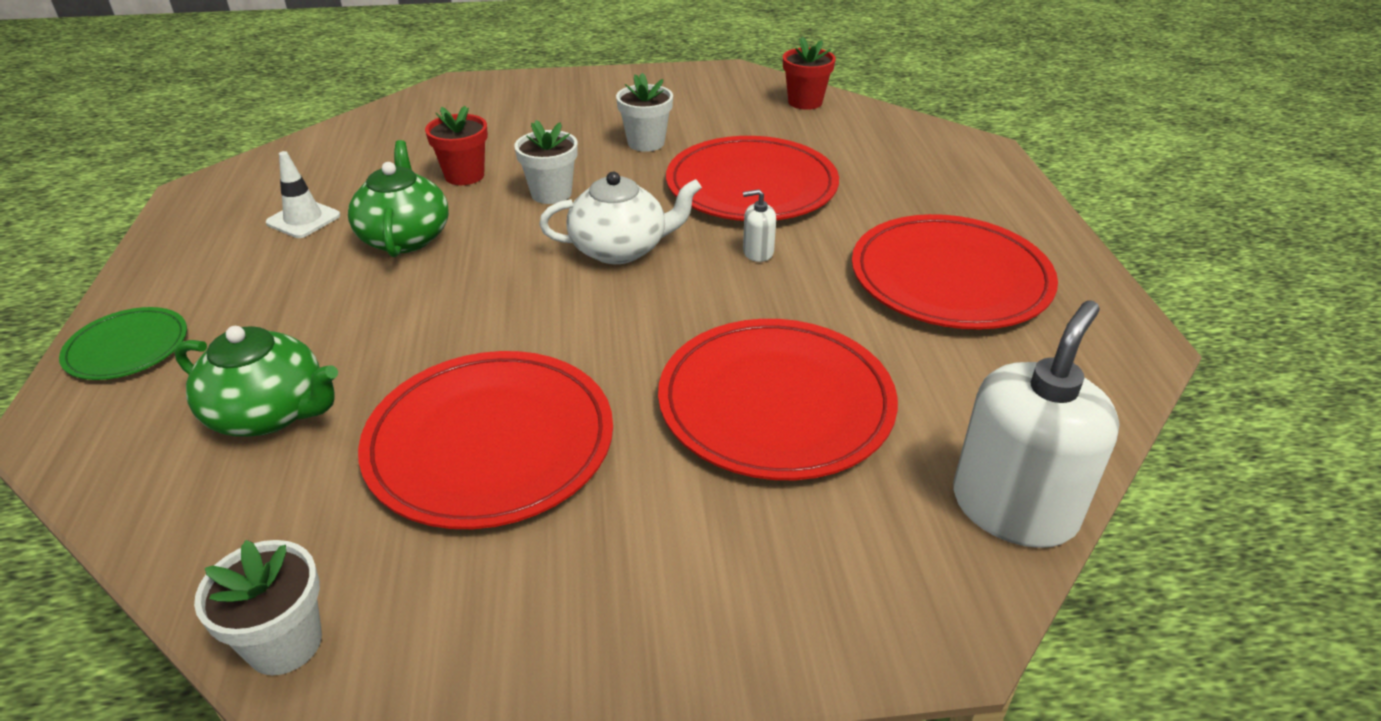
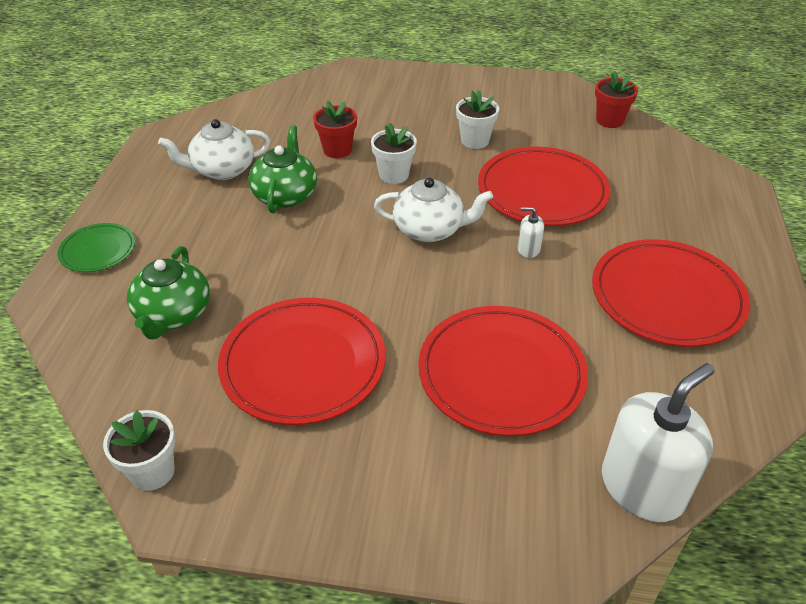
camera: 15 degrees right, 5 degrees up
green teapot [174,326,338,437] -> green teapot turned 60 degrees clockwise [127,246,210,339]
white traffic cone [266,151,340,238] -> white teapot [158,119,270,180]

